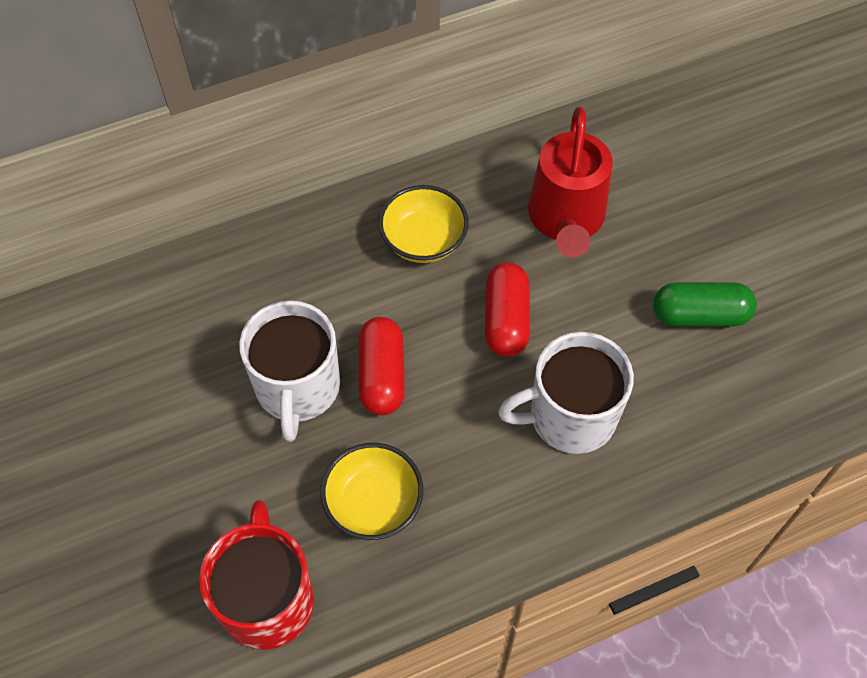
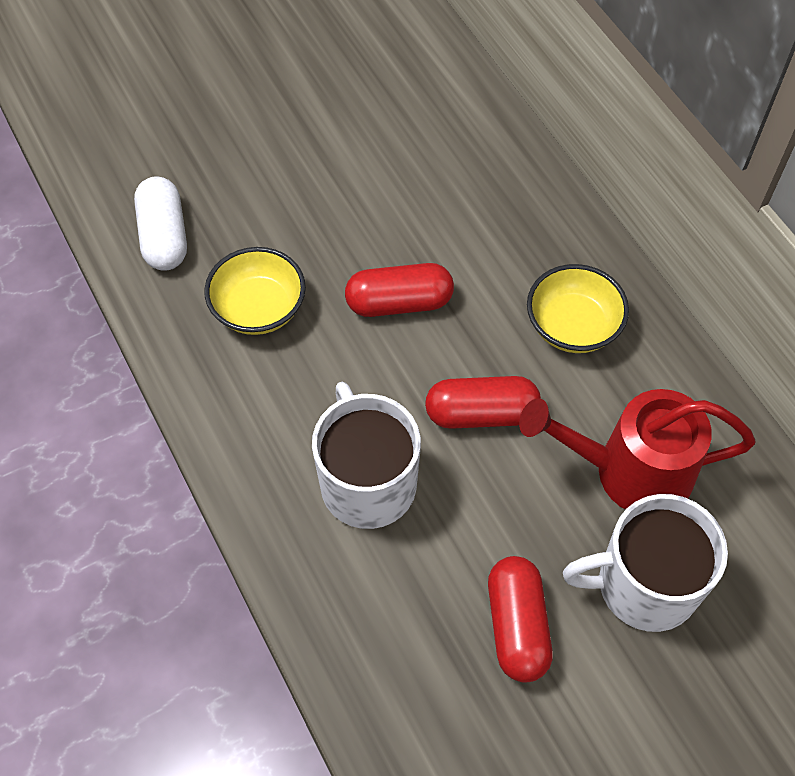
camera: 85 degrees right, 0 degrees up
red mug [199,500,314,650] -> white capsule [134,176,187,271]
white mug [239,301,340,442] -> white mug moved to [563,494,728,632]
green capsule [653,282,757,327] -> red capsule [488,556,553,682]

